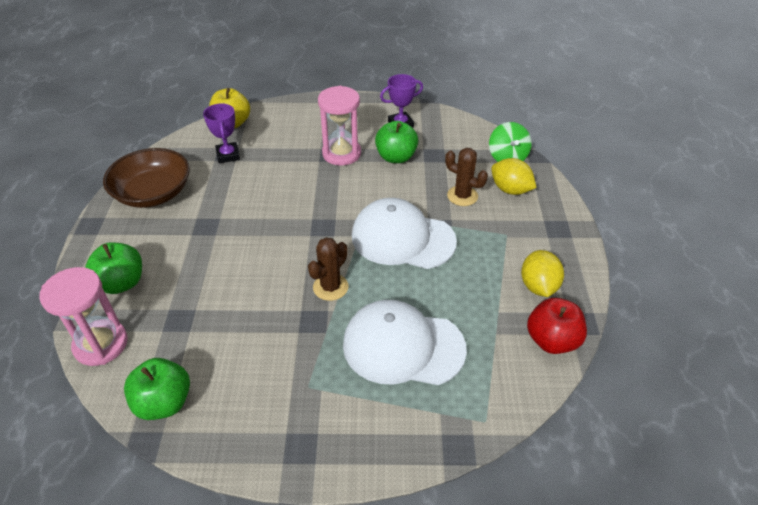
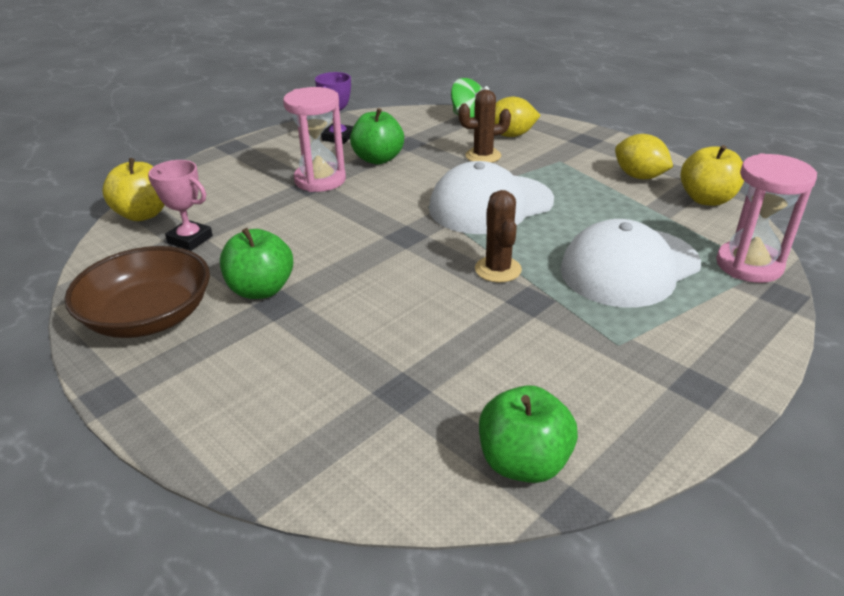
camera: 45 degrees left, 10 degrees down
pink hourglass [39,267,128,366] -> pink hourglass moved to [716,153,817,283]
green apple [85,242,142,294] -> green apple moved to [220,228,293,299]
purple trophy [203,103,240,163] -> pink trophy [148,160,213,251]
red apple [527,298,587,354] -> yellow apple [681,145,744,206]

